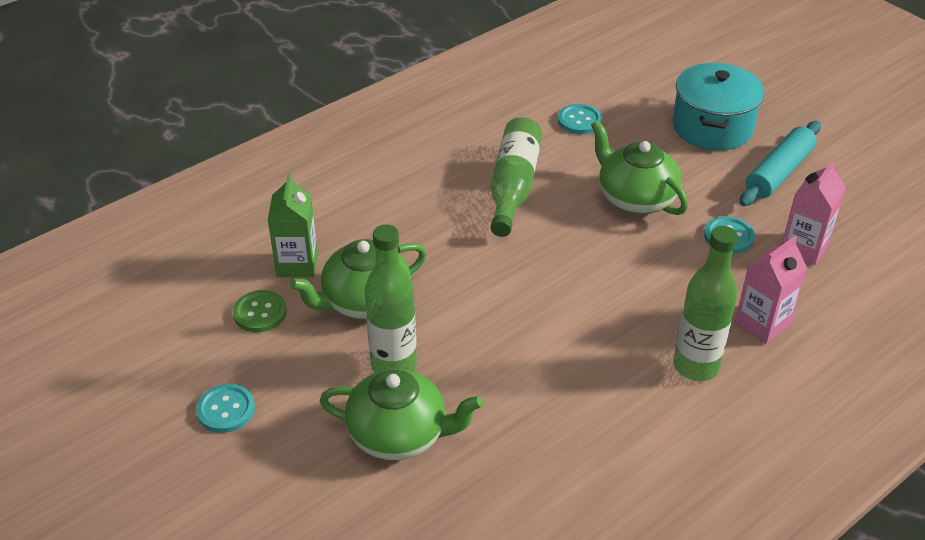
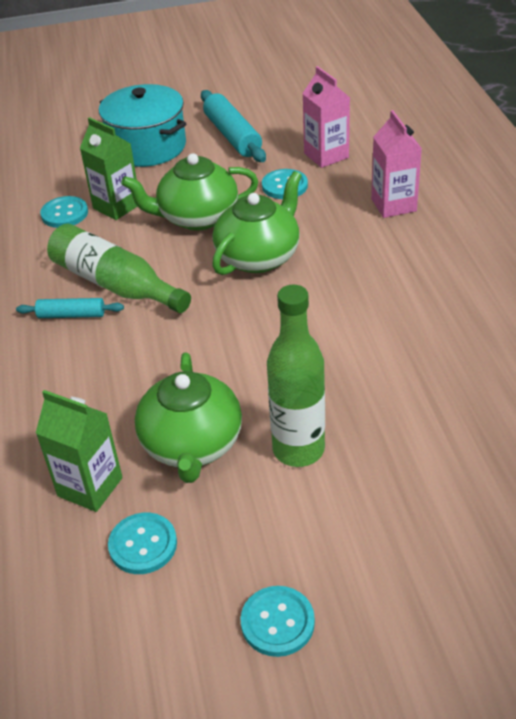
camera: 60 degrees left, 0 degrees up
green button [233,290,287,332] -> turquoise button [108,513,177,574]
green teapot [320,368,483,460] -> green teapot moved to [212,171,302,275]
green bottle [674,226,738,381] -> none
none -> turquoise rolling pin [16,298,124,318]
none -> green carton [80,117,138,220]

